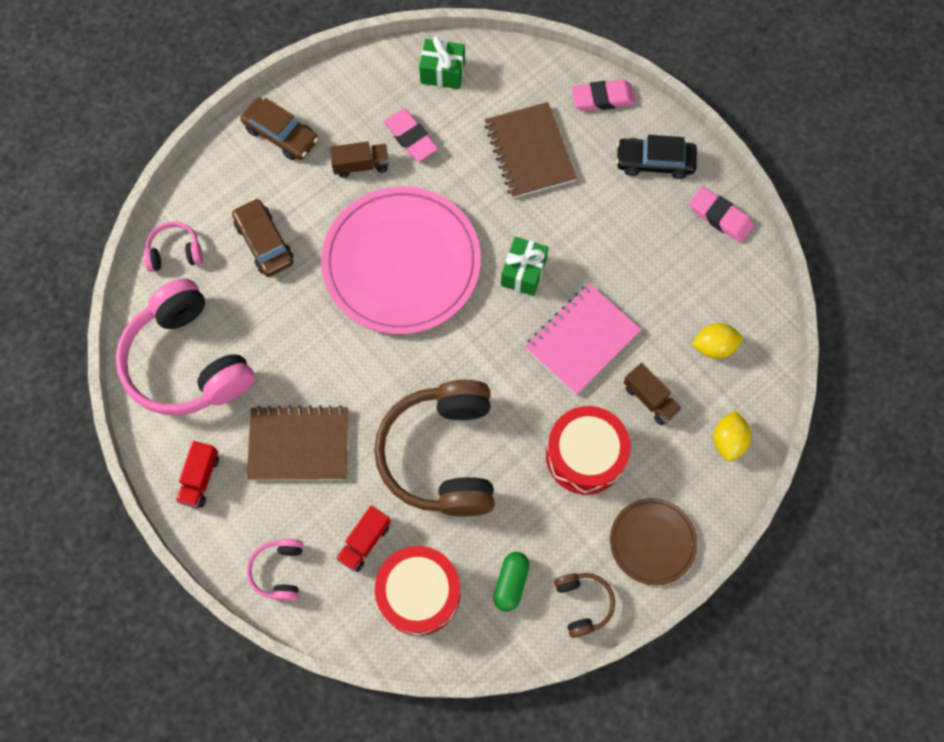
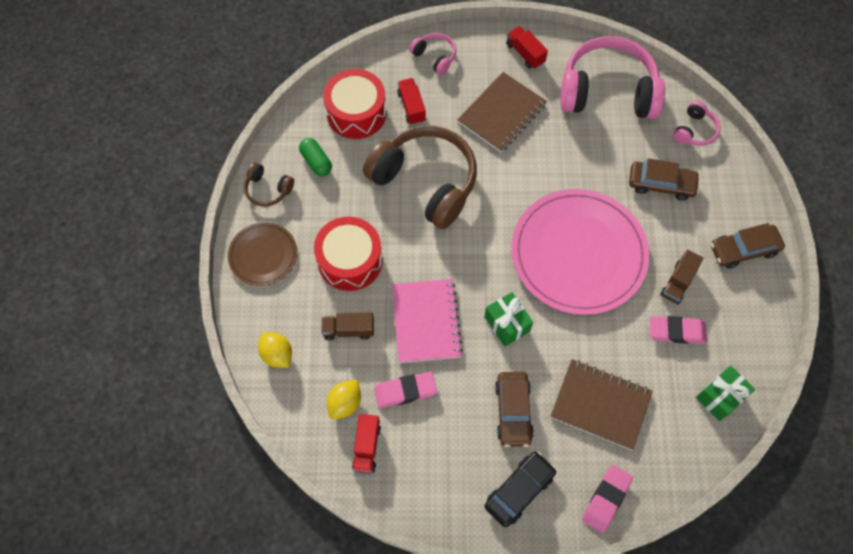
camera: 130 degrees right, 5 degrees down
pink eraser [690,186,754,243] -> pink eraser moved to [374,372,437,408]
none -> red truck [352,414,381,474]
none -> brown car [495,372,534,447]

